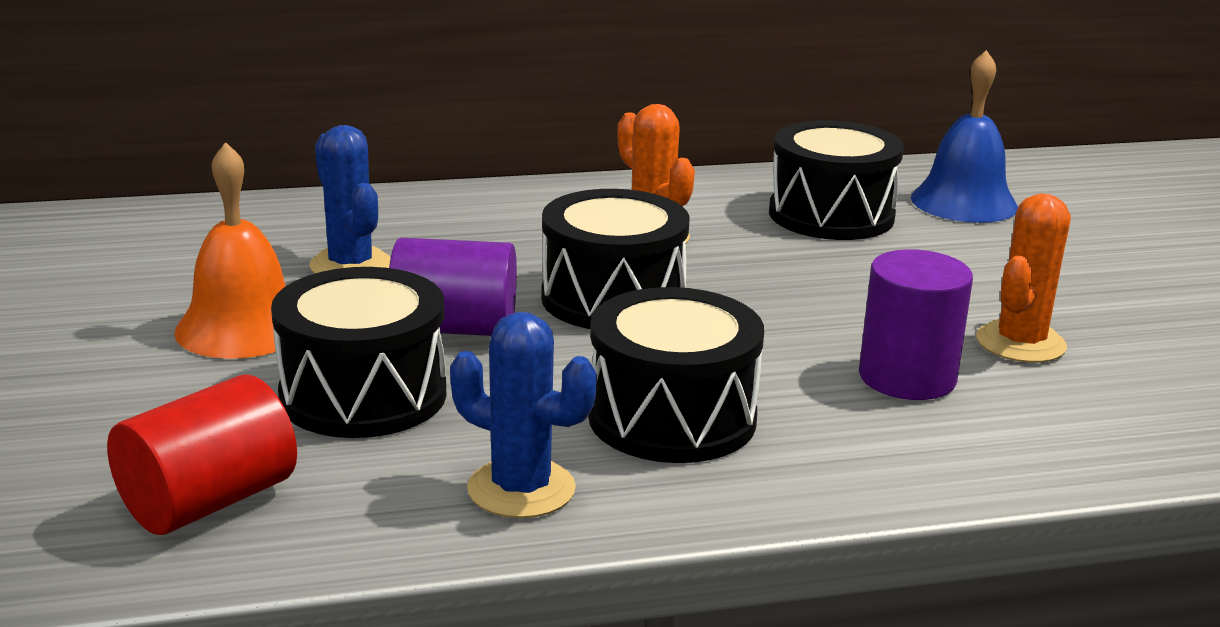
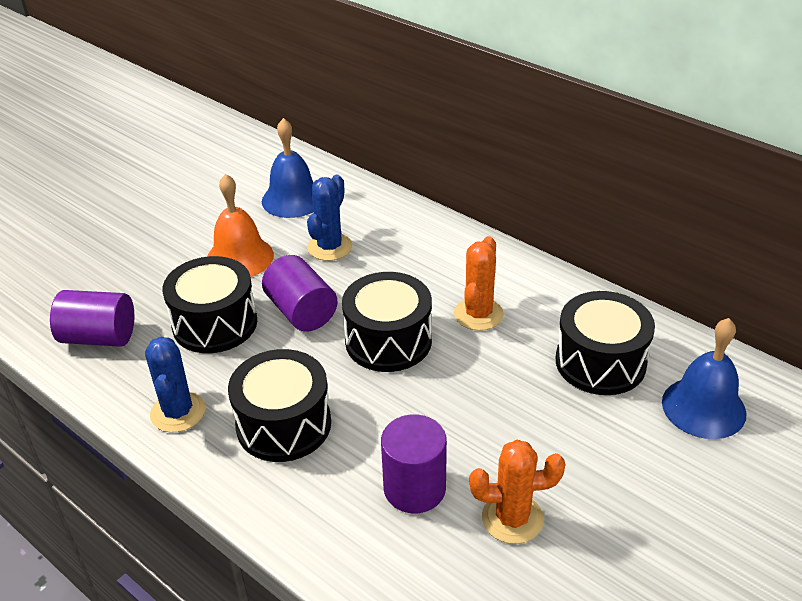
camera: 55 degrees right, 15 degrees up
red cylinder [107,374,297,535] -> purple cylinder [50,290,134,347]
none -> blue bell [262,118,314,218]

